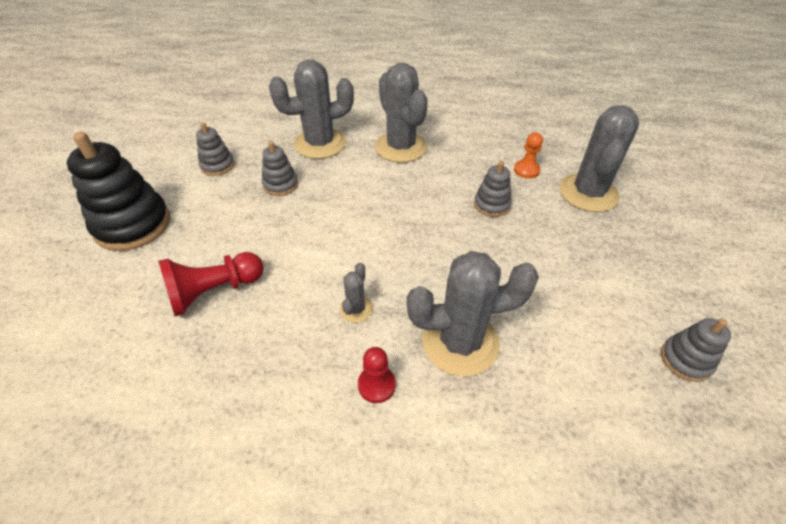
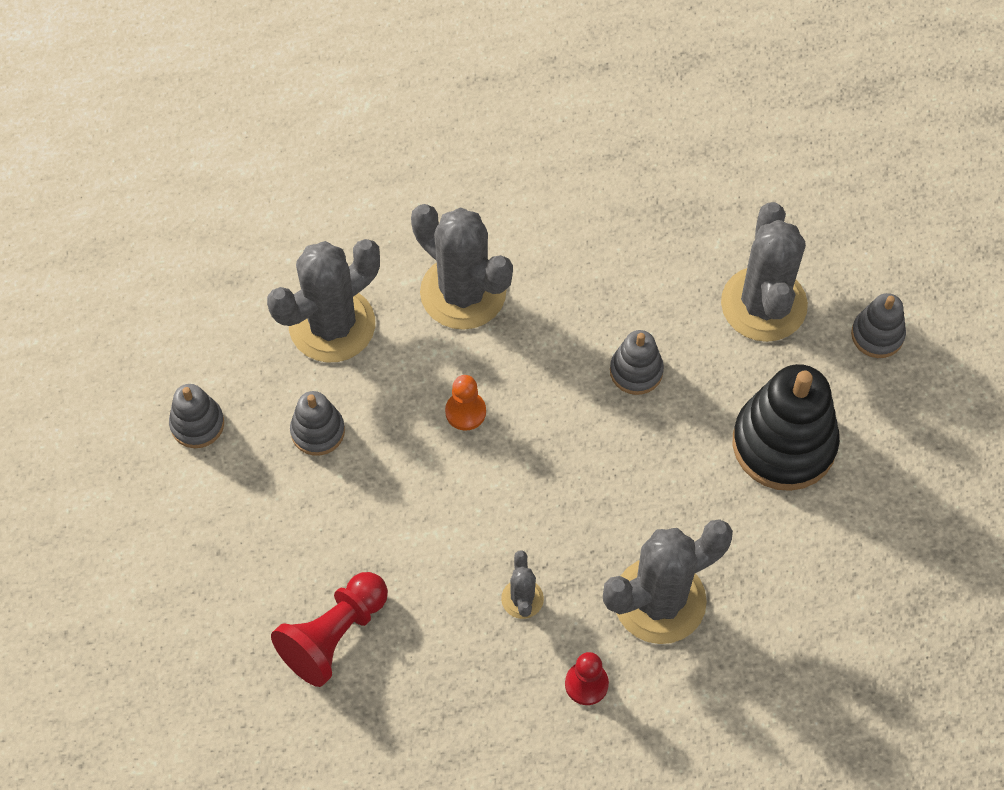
camera: 20 degrees left, 15 degrees up
black stacking toy [67,132,170,251] -> black stacking toy moved to [733,364,840,491]
orange pawn [514,132,543,179] -> orange pawn moved to [445,375,486,431]
grey stacking toy [661,318,731,382] -> grey stacking toy moved to [851,293,906,358]

